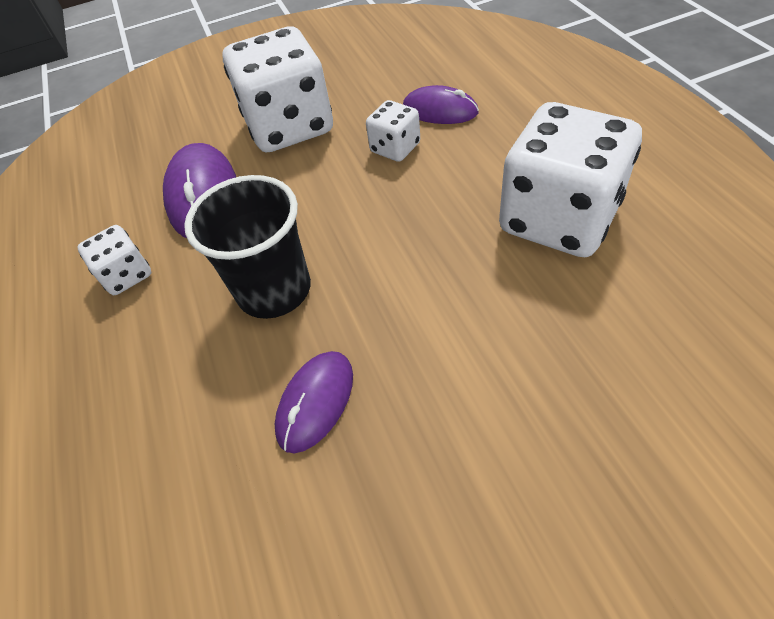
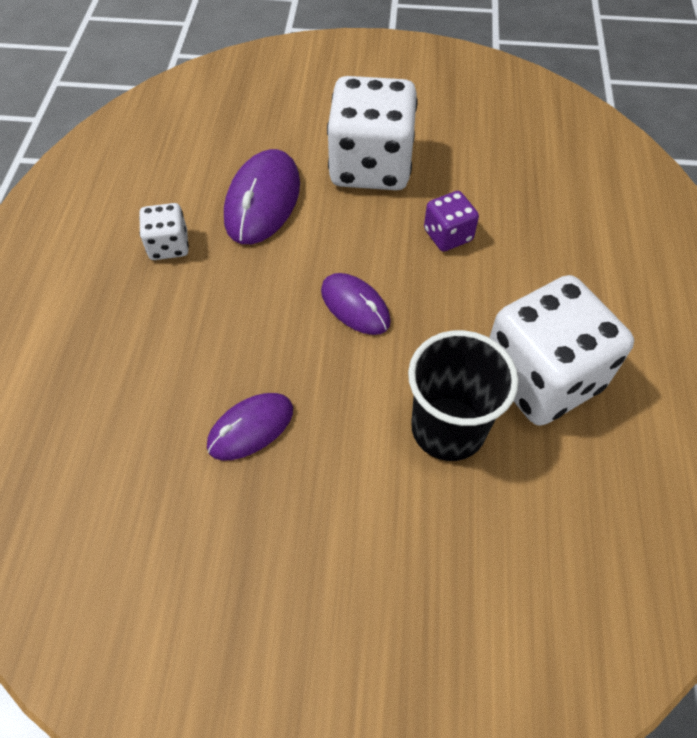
camera: 20 degrees right, 5 degrees up
black cup [184,175,311,319] -> black cup moved to [408,330,519,461]
white dice [366,100,420,162] -> purple dice [424,191,479,252]
purple mouse [403,85,479,124] -> purple mouse moved to [321,273,391,335]

